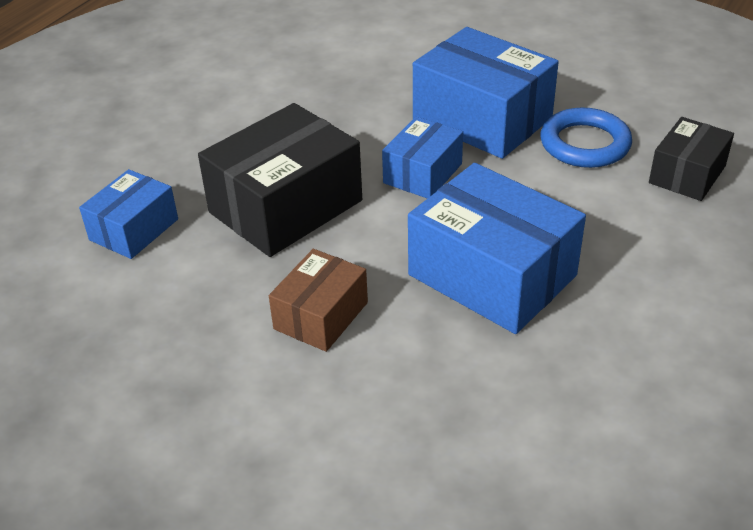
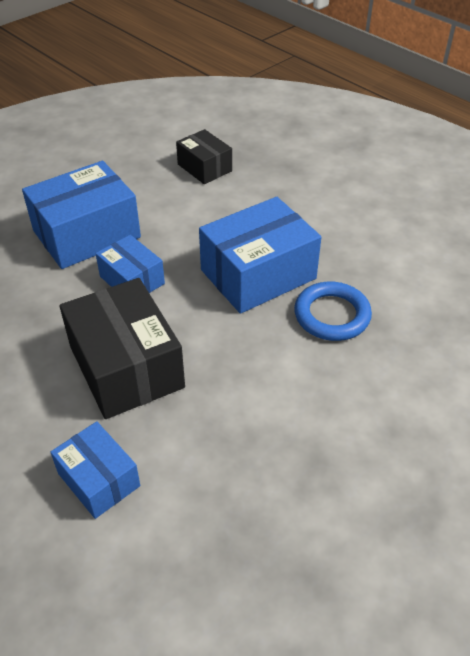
camera: 75 degrees left, 5 degrees up
brown box [269,249,368,352] -> none
blue ring [541,108,632,168] -> blue ring moved to [294,281,372,341]

